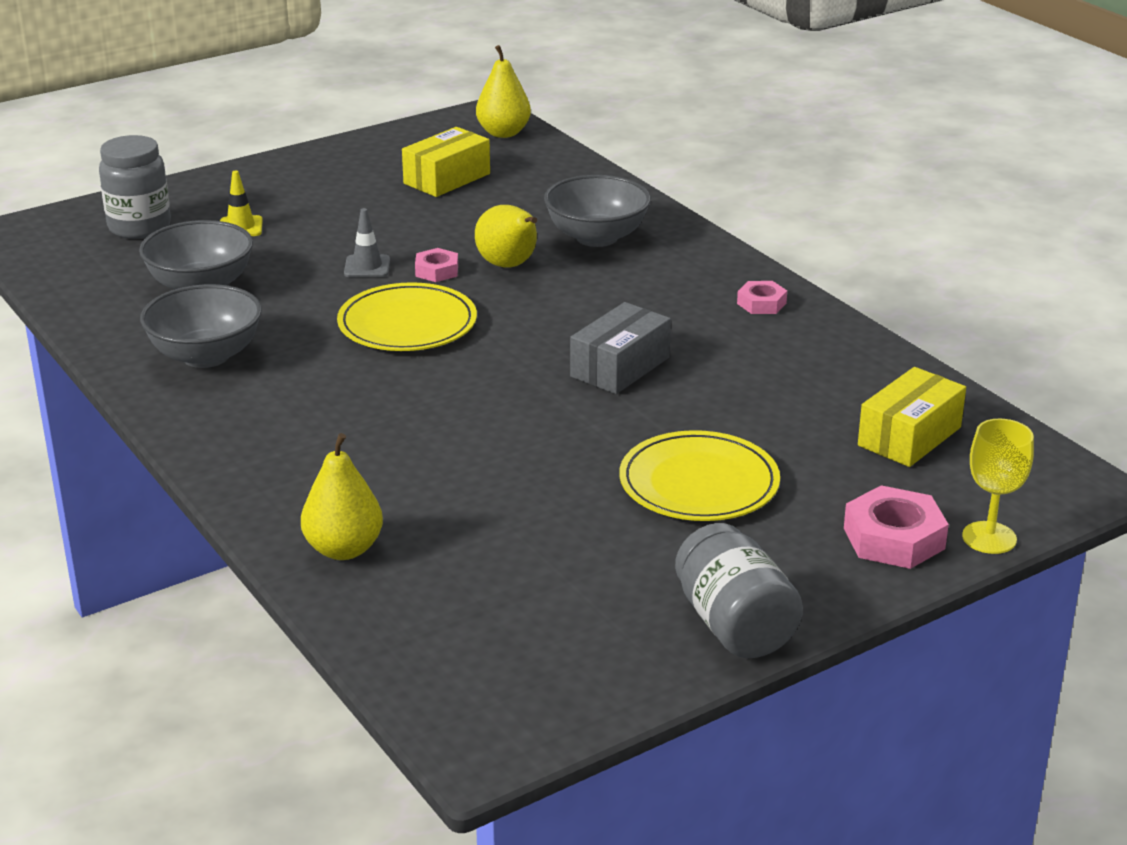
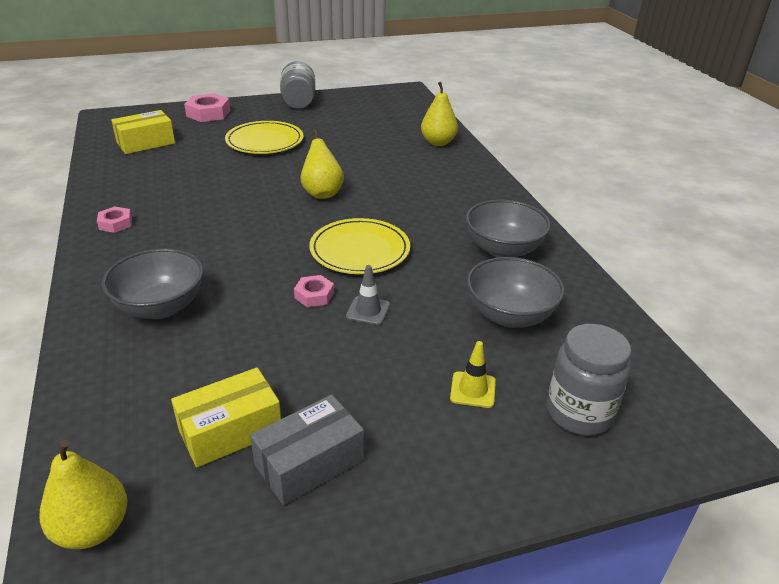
camera: 165 degrees left, 5 degrees up
yellow pear [475,205,537,268] -> yellow pear moved to [300,130,344,199]
grey box [570,302,671,394] -> grey box moved to [250,395,364,505]
yellow goblet [962,419,1034,554] -> none

